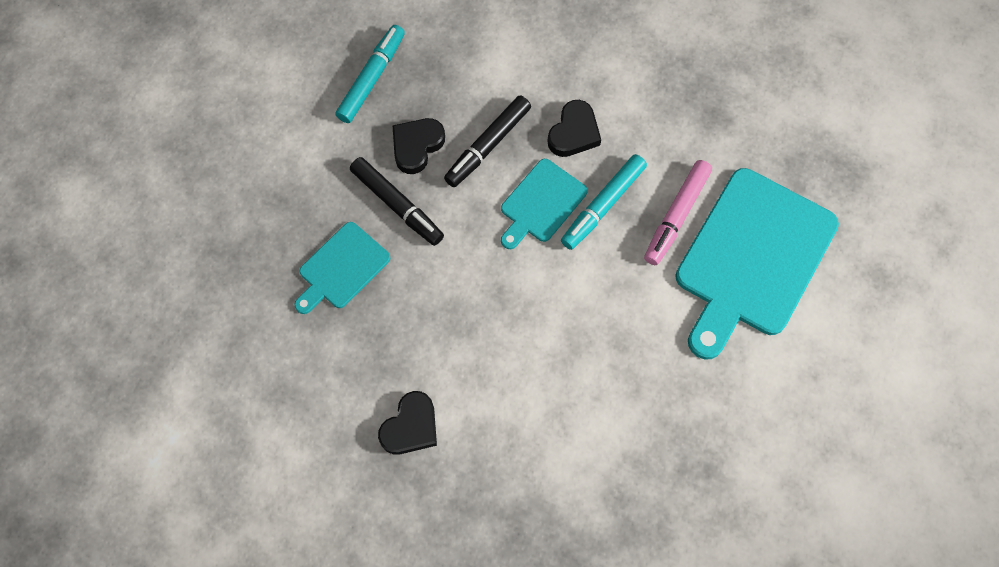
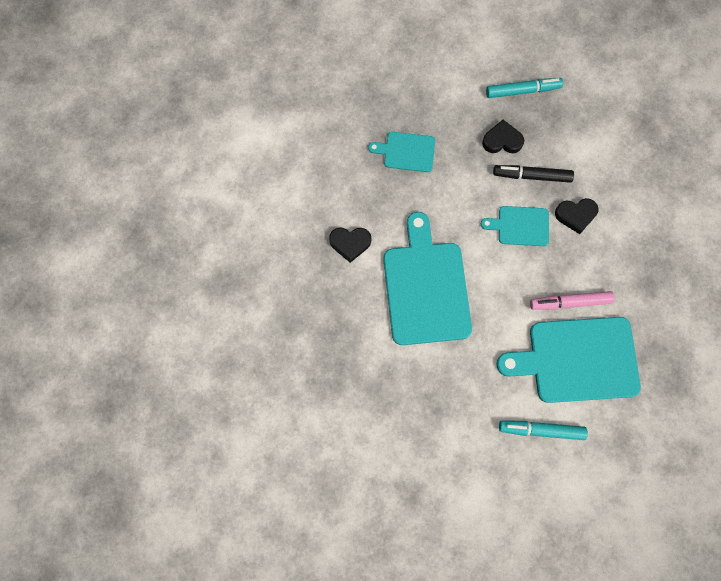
camera: 55 degrees right, 5 degrees up
black marker [350,157,444,246] -> none
turquoise marker [561,154,647,250] -> turquoise marker moved to [499,421,588,440]
none -> turquoise cutting board [383,212,472,345]

